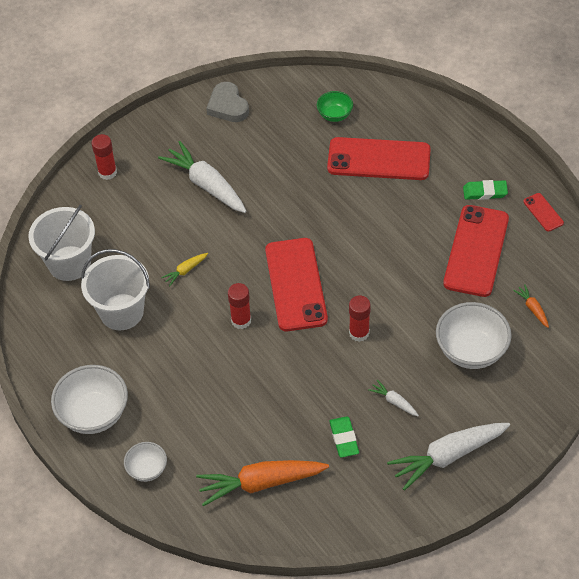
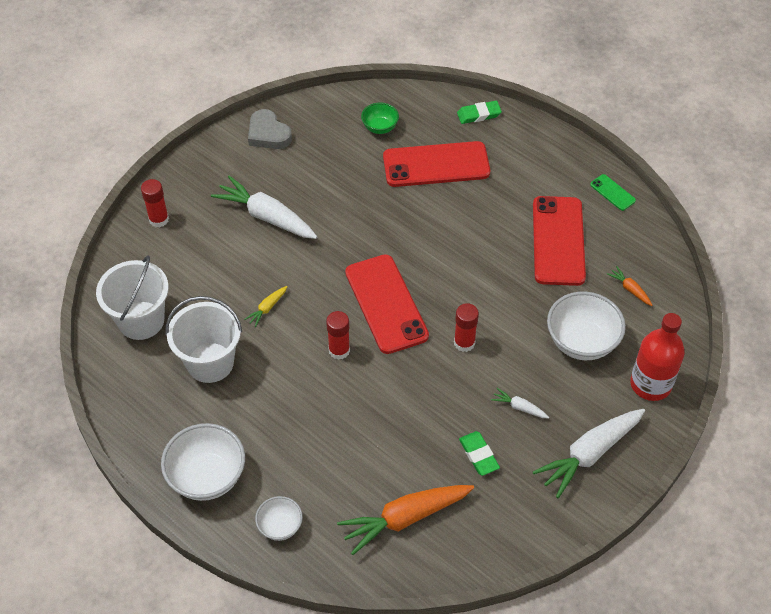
camera: 15 degrees left, 0 degrees up
green eraser [463,180,508,200] -> green eraser moved to [457,101,502,124]
red phone [523,193,564,232] -> green phone [590,174,636,211]
none -> red bottle [630,313,685,401]

